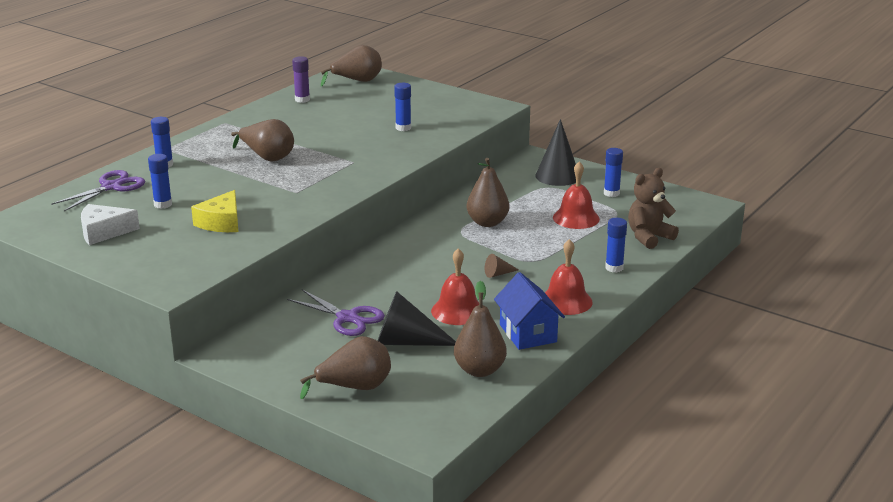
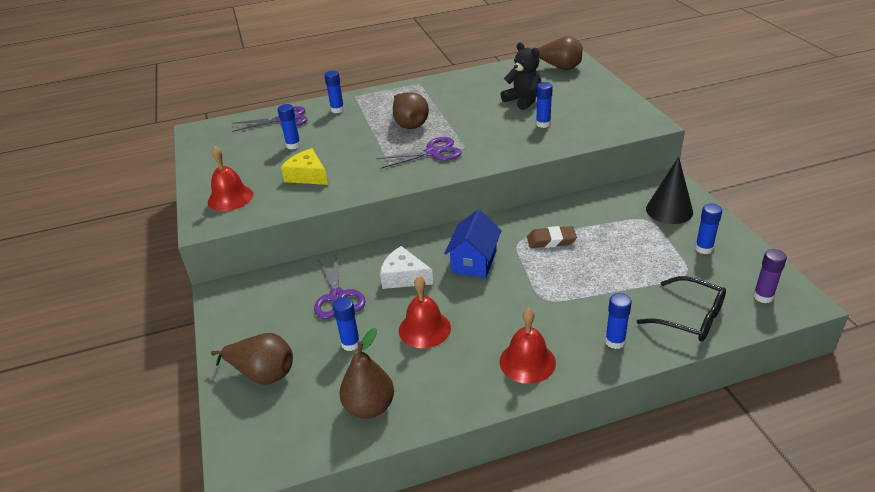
camera: 40 degrees right, 10 degrees up
white cheese [81,204,140,245] -> white cheese moved to [380,246,433,289]
yellow cheese [191,190,238,232] -> yellow cheese turned 75 degrees clockwise [281,148,328,185]
purple glue stick [292,56,310,103] -> purple glue stick moved to [753,249,787,303]
black cone [378,291,456,346] -> blue glue stick [333,297,360,351]
brown pear [466,158,510,227] -> brown eraser [527,226,577,248]
brown cone [485,254,519,278] -> none
blue house [494,272,565,350] -> blue house moved to [444,210,502,278]
red bell [553,161,600,229] -> red bell moved to [208,146,253,211]
brown teddy bear [628,168,679,249] -> black glasses [637,276,726,342]
none -> purple scissors [376,137,462,169]
none -> black teddy bear [501,43,541,110]

